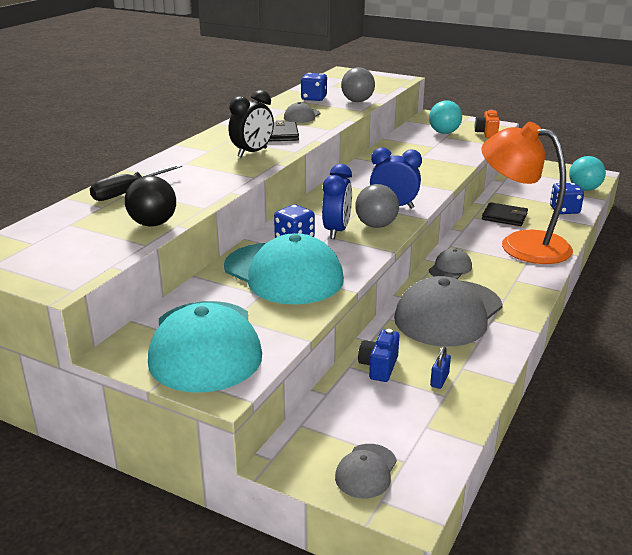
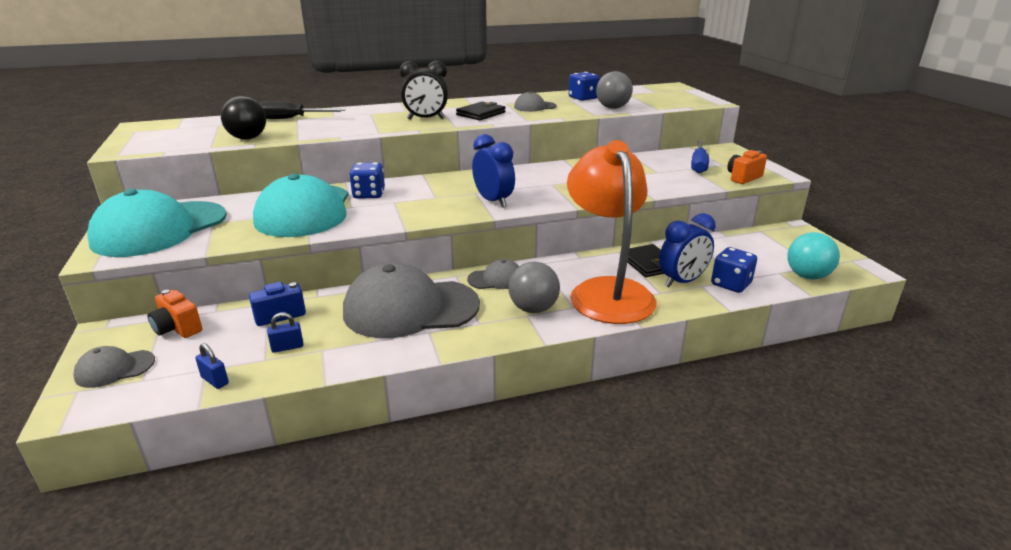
camera: 45 degrees right, 0 degrees up
blue clock [322,164,352,239] -> blue clock moved to [659,213,716,288]
grey ball [355,184,399,228] -> grey ball moved to [508,262,560,313]
turquoise ball [429,100,462,134] -> blue screwdriver [691,140,709,173]
none -> orange camera [148,290,202,338]
none -> blue padlock [195,343,229,389]

